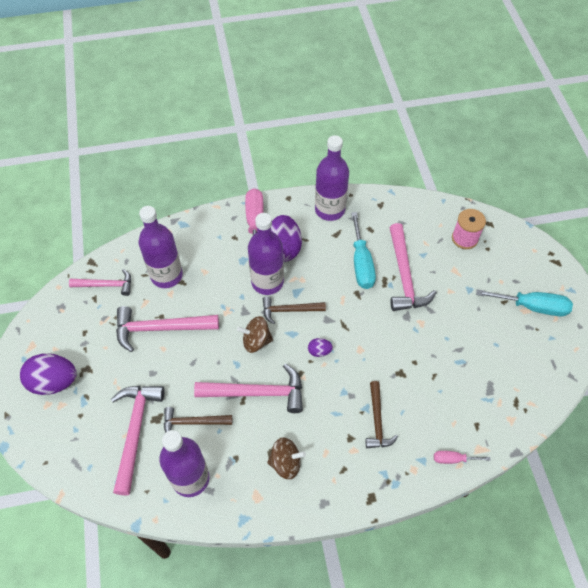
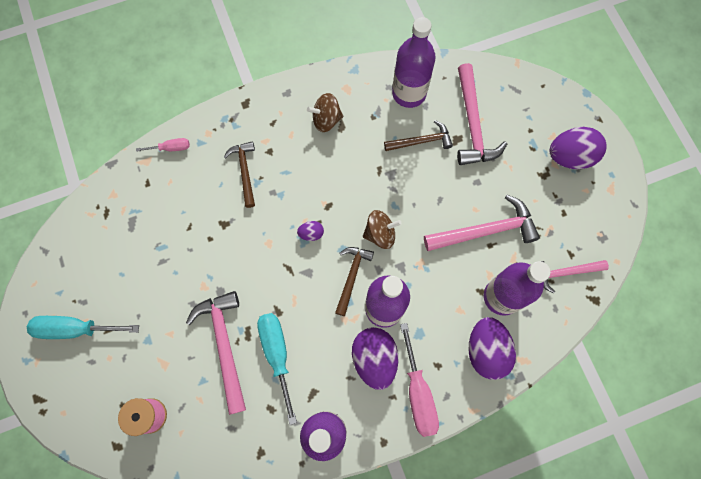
camera: 170 degrees right, 15 degrees up
pink hammer [194,364,303,413] -> none
brown hammer [263,297,326,324] -> brown hammer turned 60 degrees counterclockwise [335,247,374,316]
none -> purple egg [468,317,516,380]

